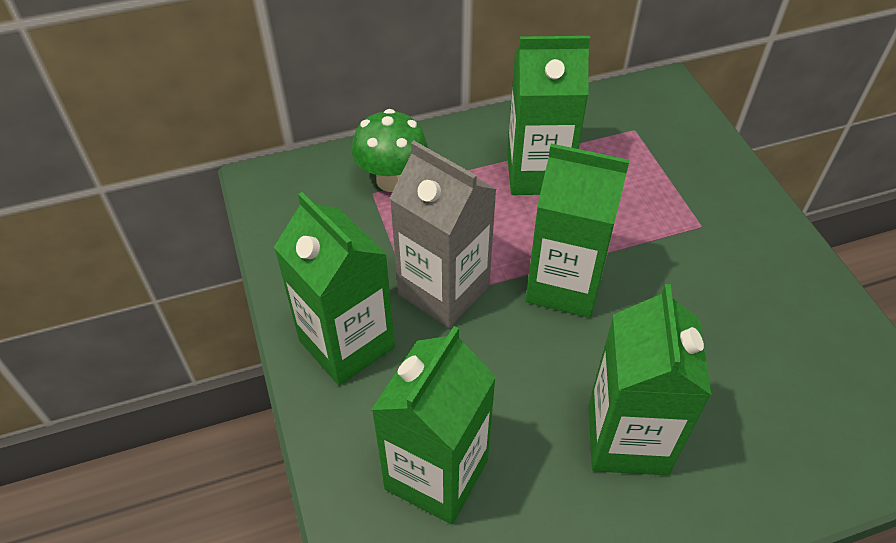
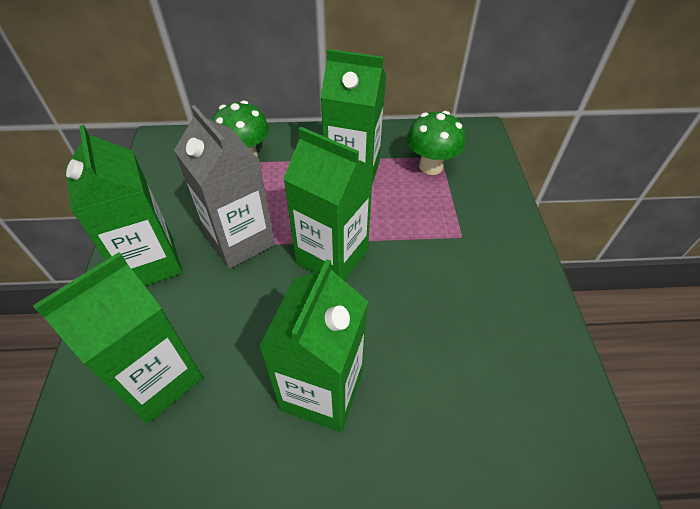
camera: 15 degrees right, 0 degrees up
none -> green mushroom [407,111,466,175]

